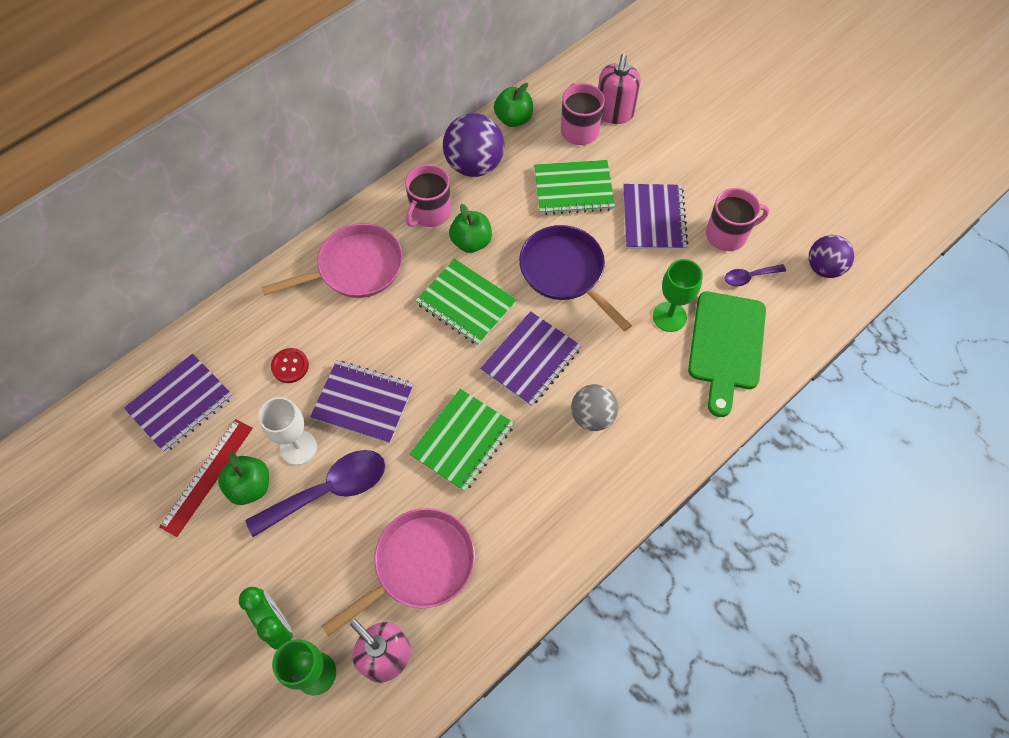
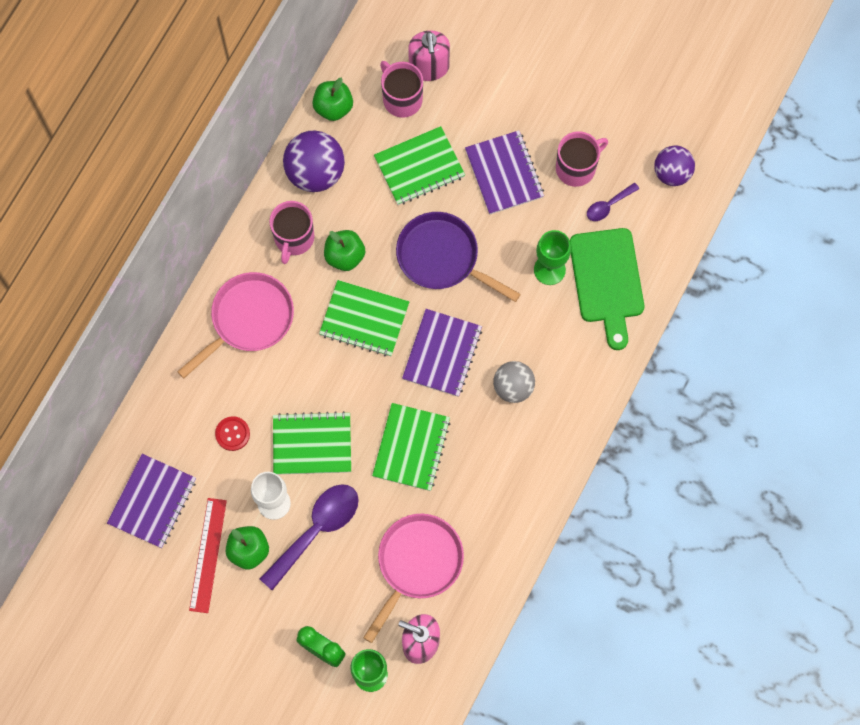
camera: 20 degrees left, 10 degrees up
purple notebook [310,360,414,444] -> green notebook [273,411,351,475]

